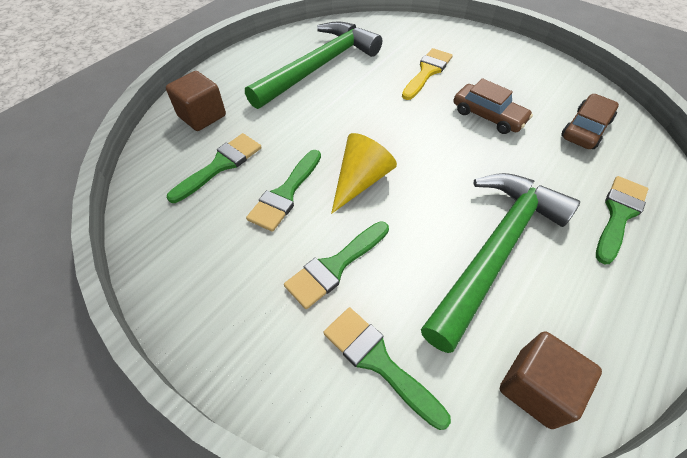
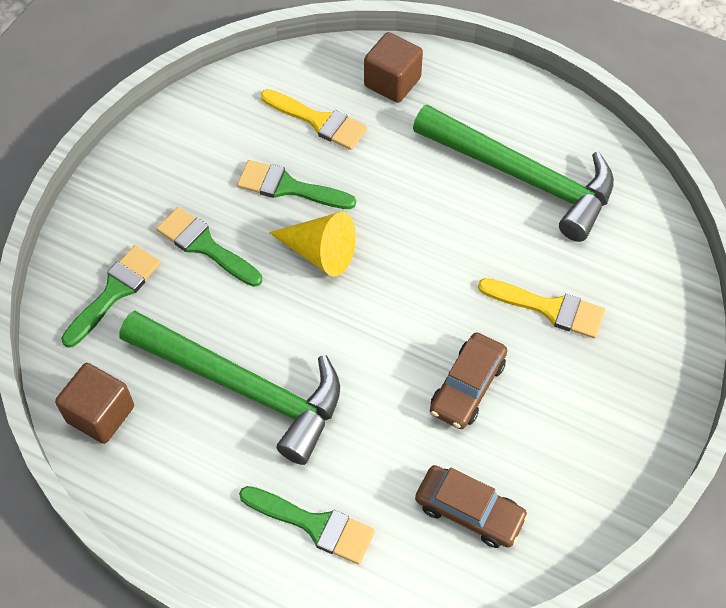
camera: 80 degrees right, 5 degrees up
green brush [167,133,262,203] -> yellow brush [261,89,367,150]

